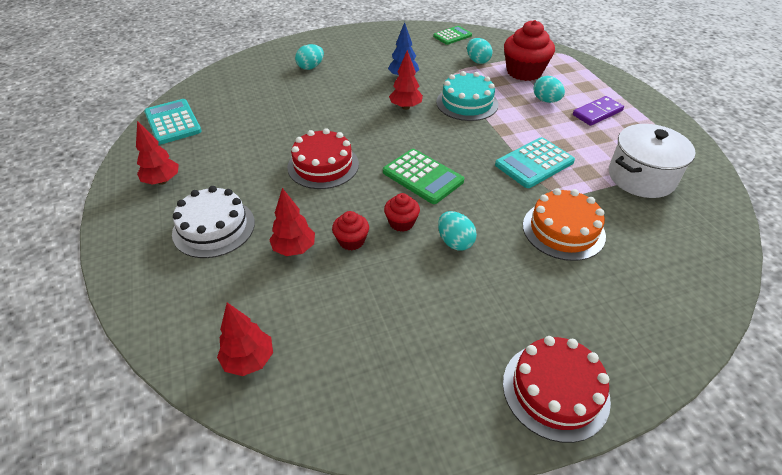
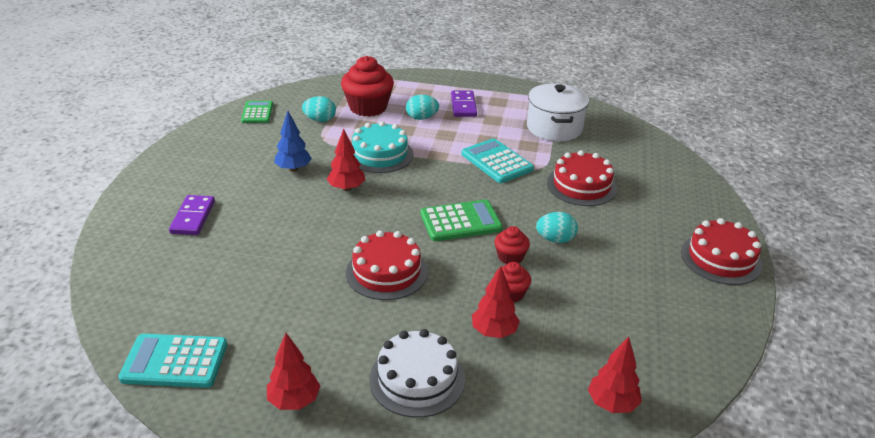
camera: 60 degrees left, 10 degrees down
turquoise egg [295,44,324,70] -> purple domino [169,195,215,235]
turquoise calculator [495,137,575,188] -> turquoise calculator turned 150 degrees clockwise [461,138,534,183]
orange cake [523,188,606,261] -> red cake [547,150,617,206]

